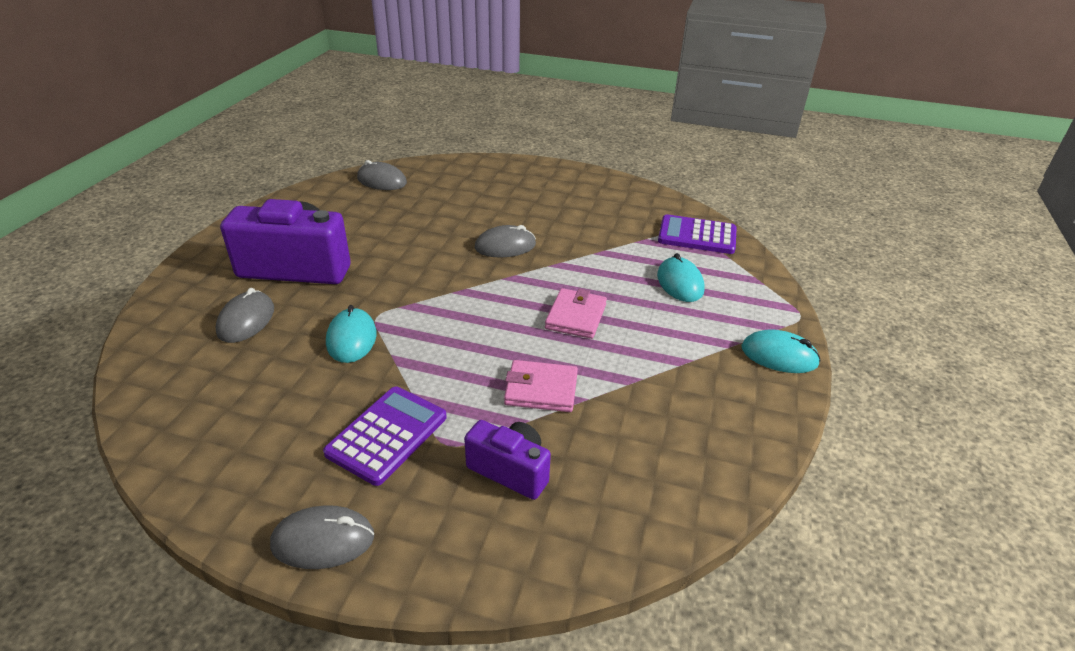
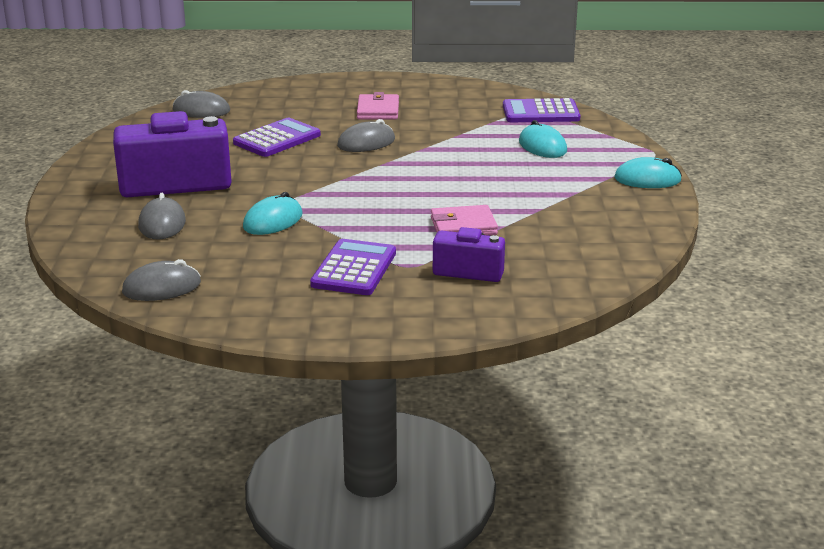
camera: 15 degrees left, 10 degrees down
grey mouse [270,505,374,569] -> grey mouse moved to [122,259,201,301]
turquoise mouse [326,305,376,363] -> turquoise mouse turned 60 degrees clockwise [243,192,303,235]
pink wallet [545,288,607,339] -> pink wallet moved to [357,92,399,120]
none -> purple calculator [233,118,321,157]

